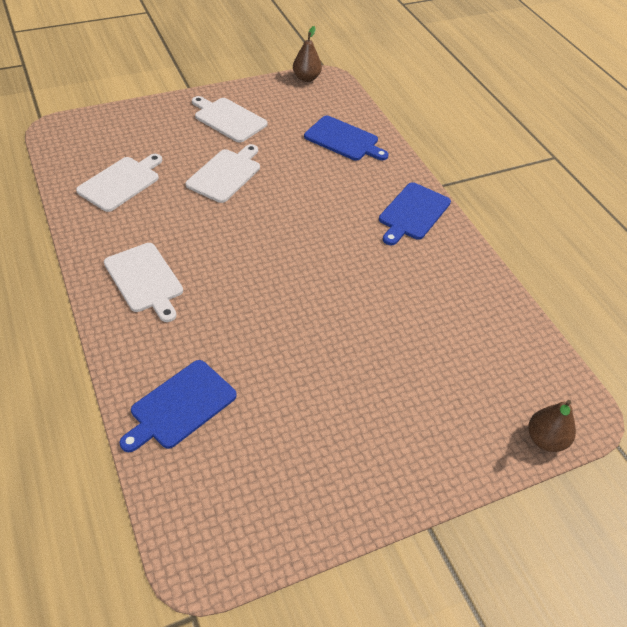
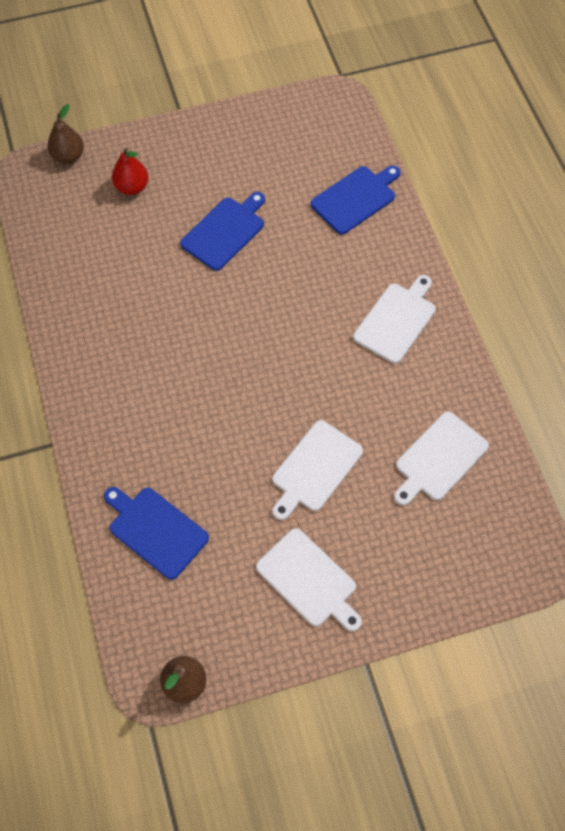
camera: 170 degrees left, 15 degrees up
white cutting board [104,243,183,322] -> white cutting board turned 60 degrees clockwise [353,275,436,364]
blue cutting board [379,182,451,245] -> blue cutting board moved to [180,192,265,271]
none -> red pear [112,148,148,195]

